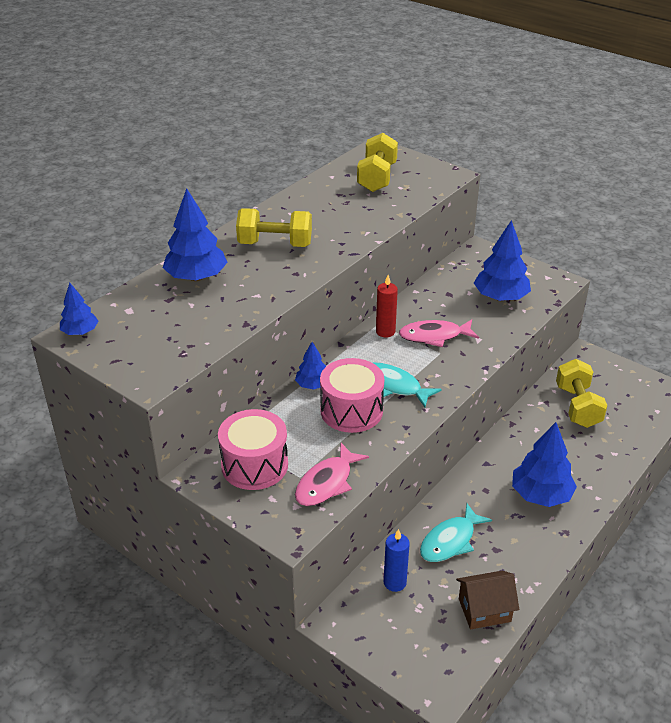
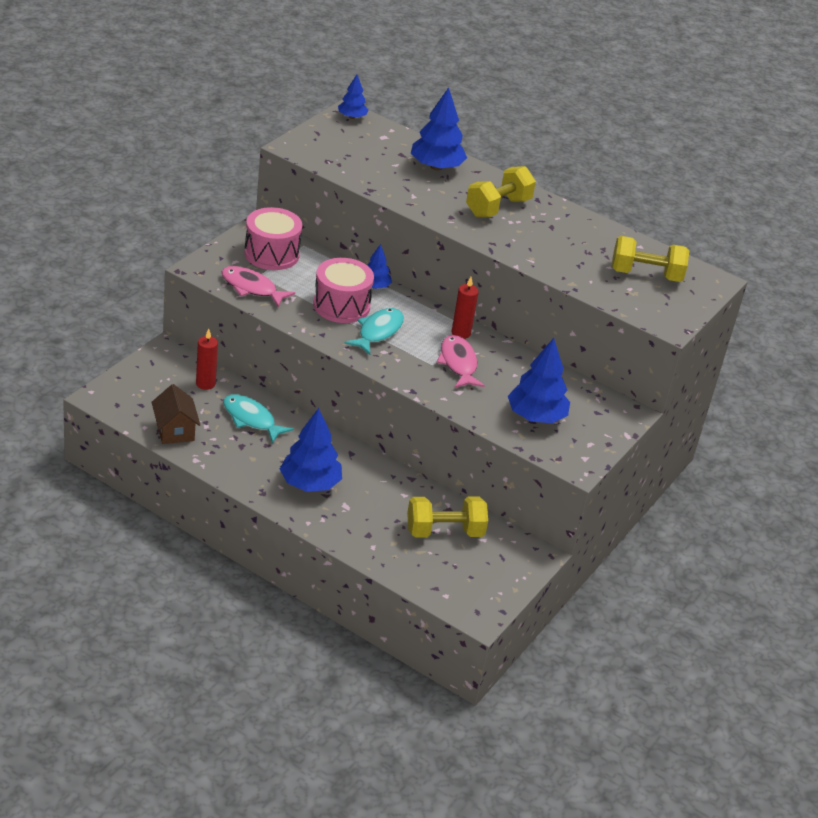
camera: 80 degrees right, 0 degrees up
yellow dumbbell [236,208,312,247] -> yellow dumbbell turned 45 degrees clockwise [466,166,536,217]
blue candle [384,529,410,592] -> red candle [196,329,218,390]

